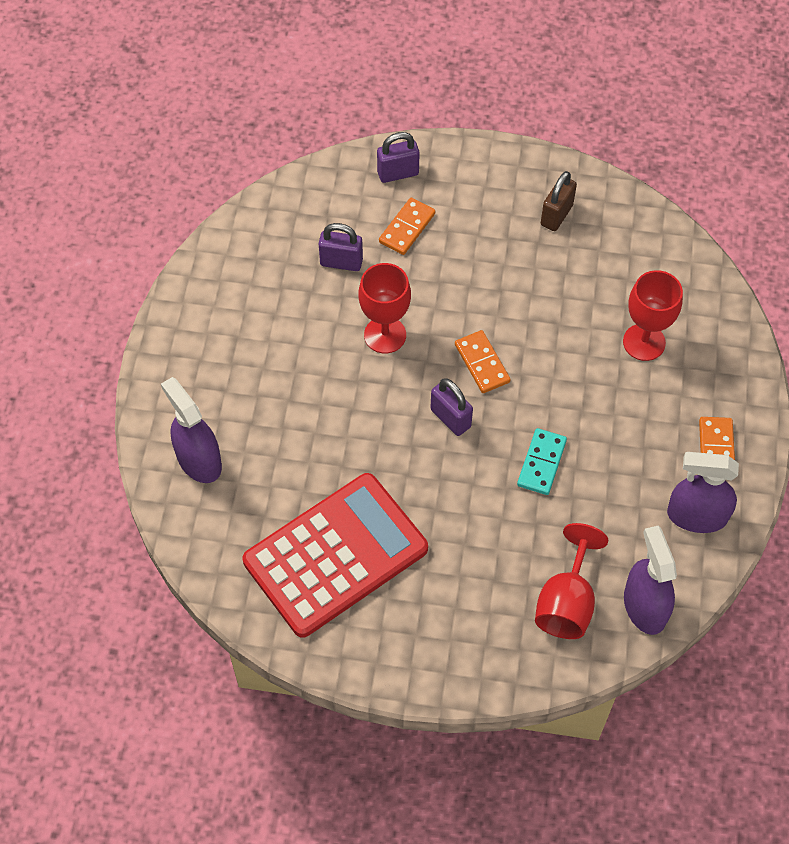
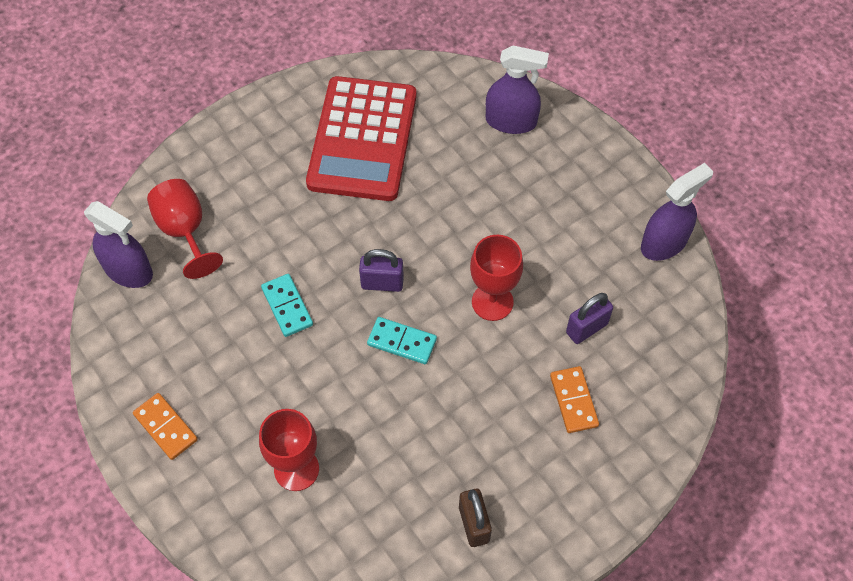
camera: 135 degrees right, 0 degrees up
purple padlock [377,132,419,183] -> none
orange domino [455,330,510,393] -> turquoise domino [367,317,437,364]
purple spray bottle [667,452,739,533] -> purple spray bottle moved to [641,163,713,261]

